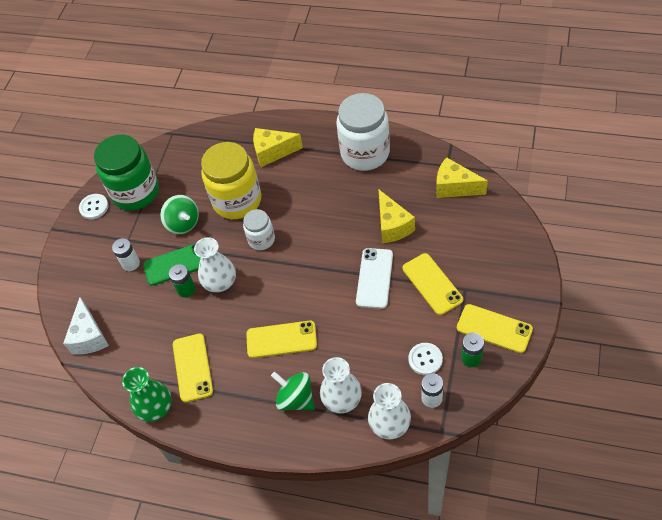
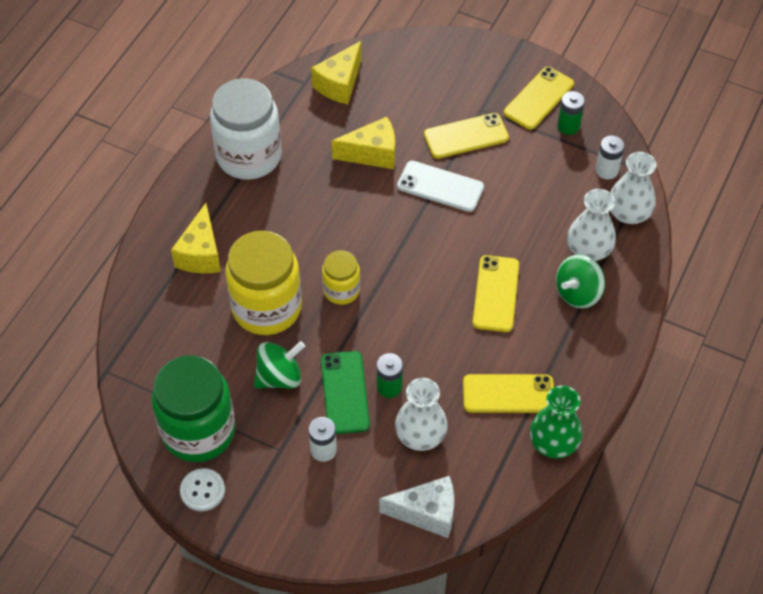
camera: 85 degrees left, 0 degrees up
white vase [194,237,236,292] -> white vase moved to [395,378,448,451]
white jar [243,209,275,250] -> yellow jar [322,250,360,305]
white button [408,343,443,375] -> none

